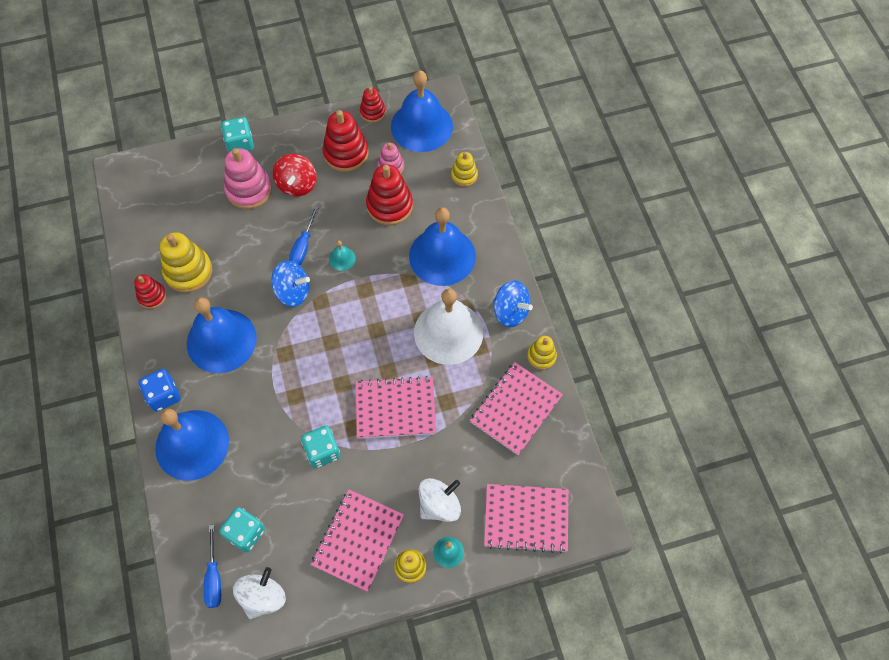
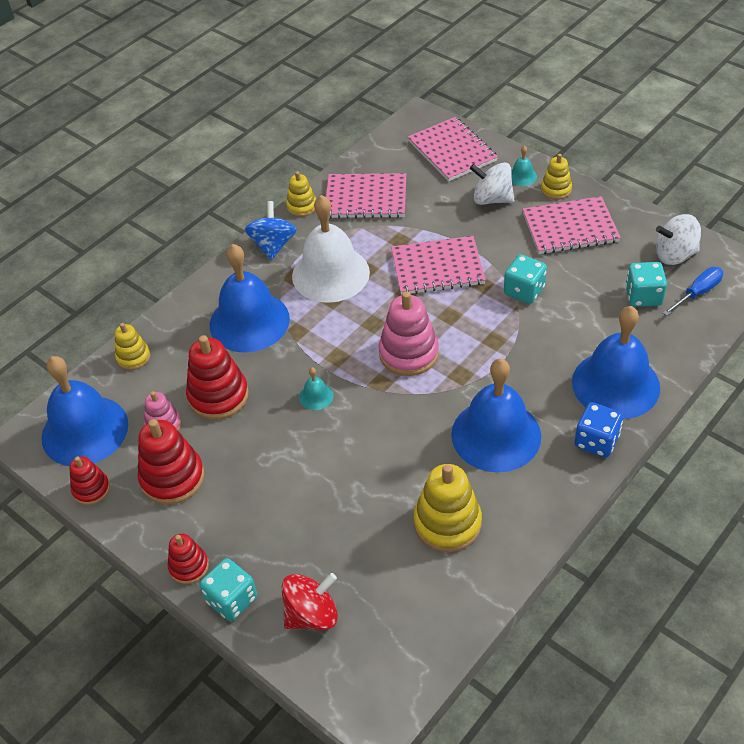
camera: 120 degrees left, 15 degrees down
red stacking toy [134,274,166,309] -> red stacking toy moved to [168,534,209,584]
pink stacking toy [224,148,272,209] -> pink stacking toy moved to [379,291,439,376]
blue spinning top [271,260,310,307] -> none
red spinning top [273,154,317,197] -> red spinning top moved to [281,573,338,630]
blue screwdriver [289,206,319,265] -> none
pink notebook [356,376,436,439] -> pink notebook turned 60 degrees counterclockwise [391,236,486,295]

